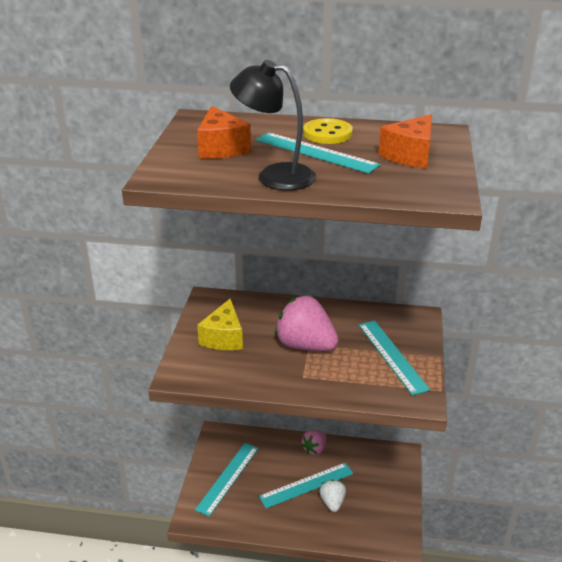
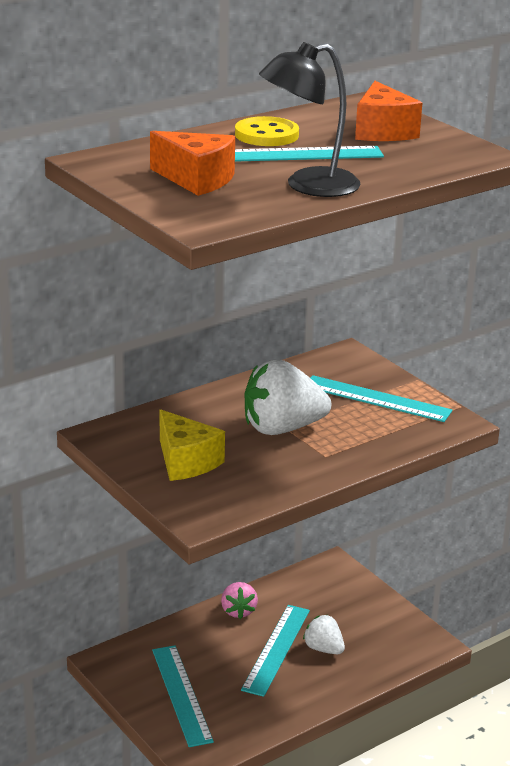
camera: 45 degrees left, 5 degrees down
pink strawberry [275,296,339,351] -> white strawberry [245,359,331,435]

